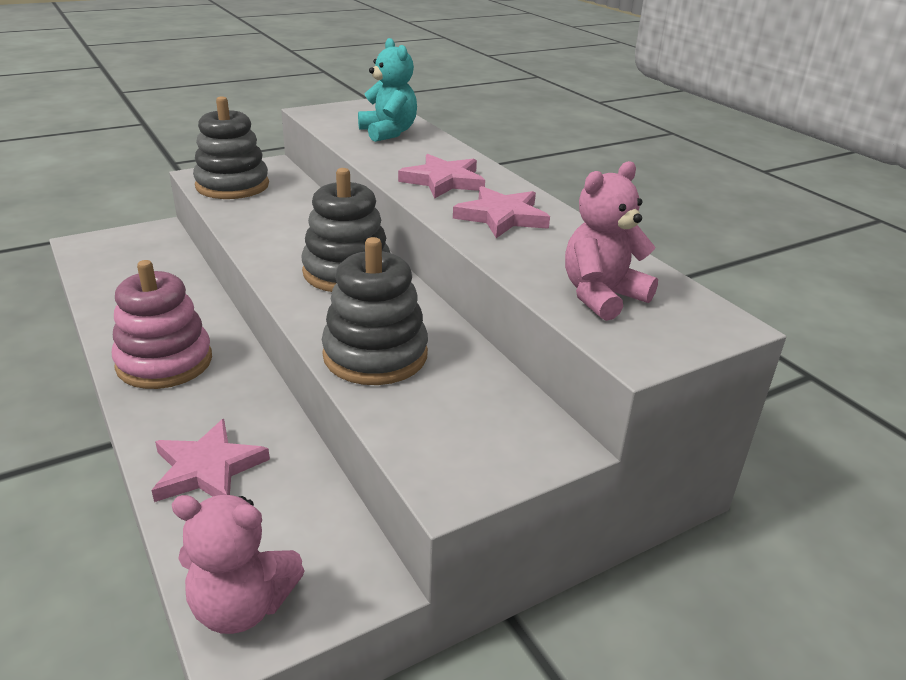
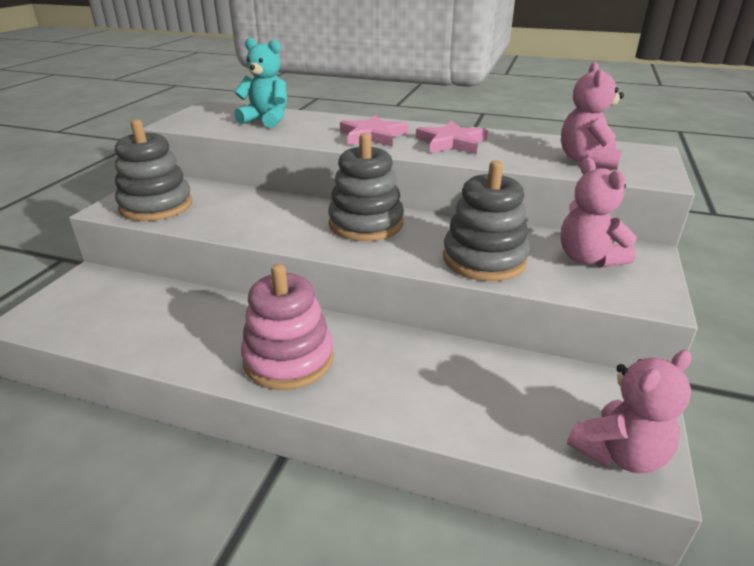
camera: 40 degrees left, 0 degrees up
pink star [151,419,270,502] -> none
none -> pink teddy bear [561,158,637,267]

